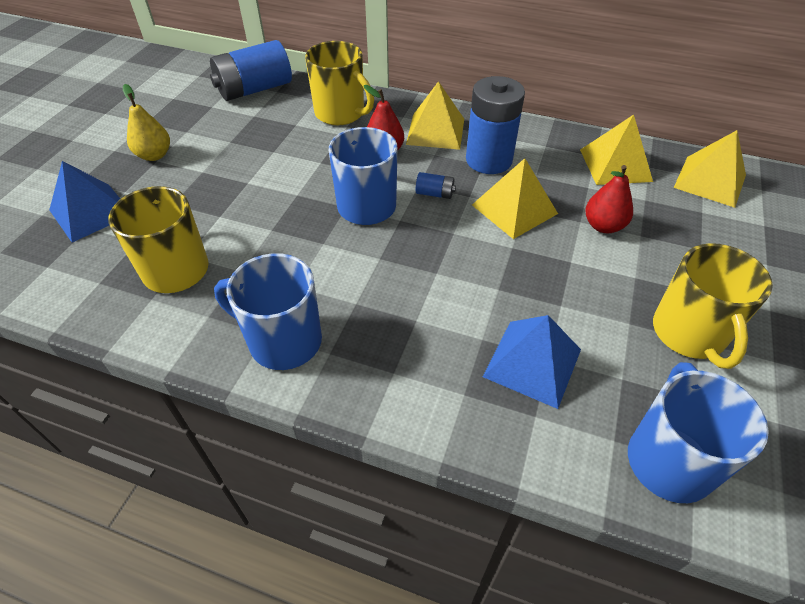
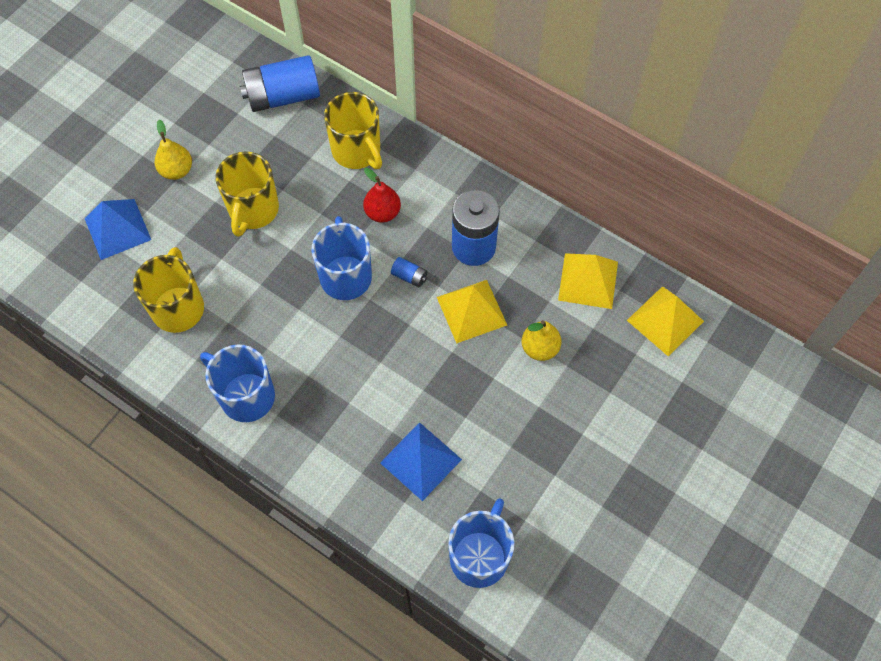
camera: 15 degrees right, 15 degrees up
yellow pyramid [406,81,464,150] -> none
red pear [585,165,633,233] -> yellow pear [522,320,561,361]
yellow mug [653,243,773,369] -> yellow mug moved to [215,151,279,237]

